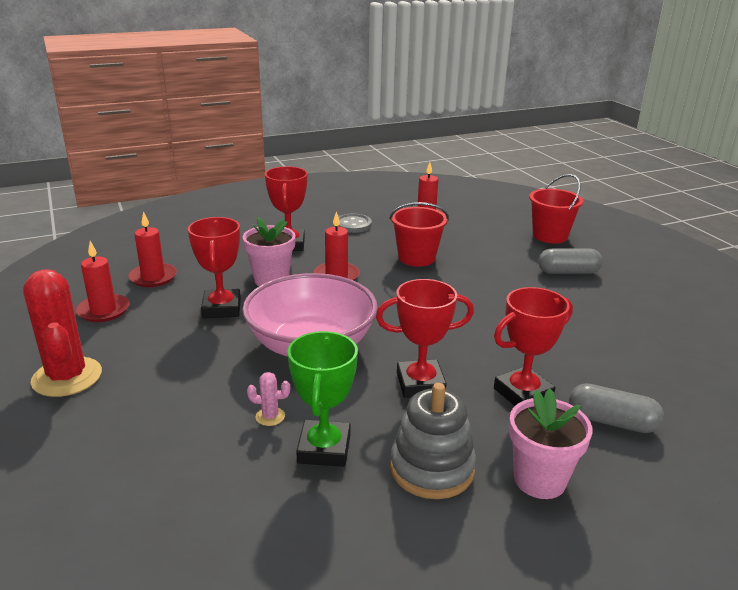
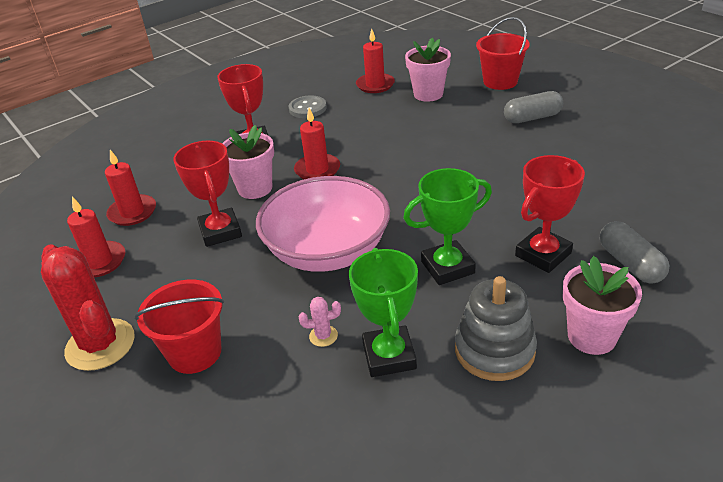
camera: 10 degrees left, 10 degrees up
red trophy [376,279,474,398] -> green trophy [403,168,492,285]
red bucket [390,202,449,267] -> red bucket moved to [134,280,224,374]
grey capsule [569,383,664,433] -> grey capsule turned 60 degrees clockwise [600,221,670,284]
none -> pink flower pot [405,38,451,102]

